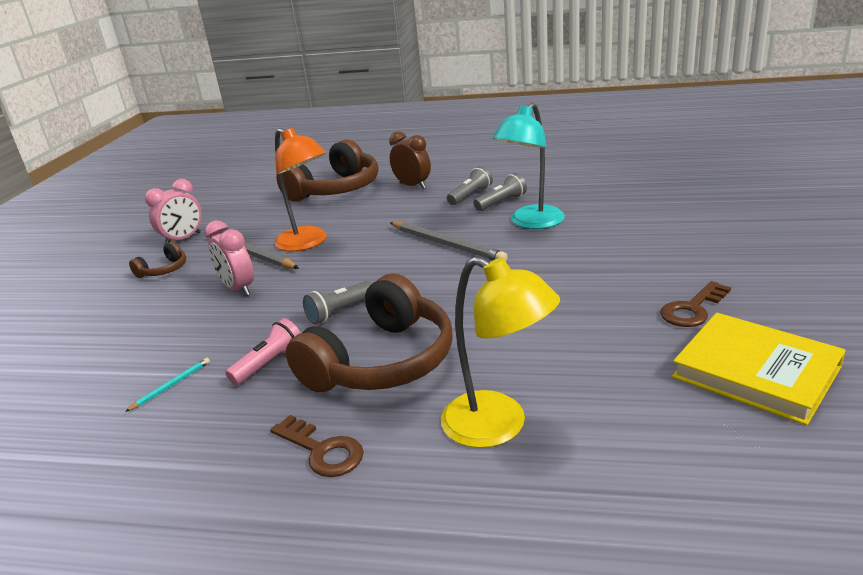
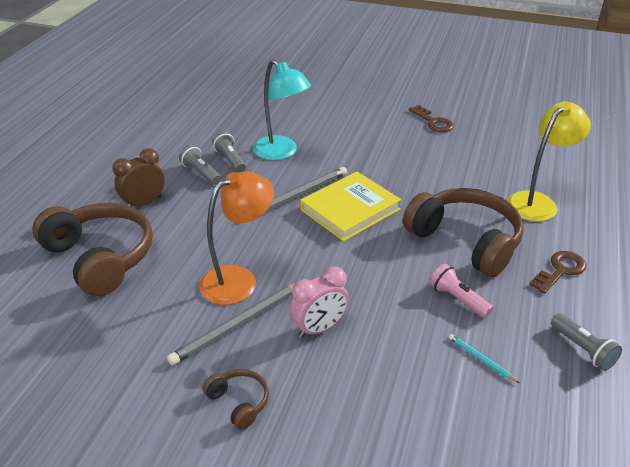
camera: 85 degrees left, 10 degrees up
pink clock [145,179,202,245] -> none
grey flashlight [303,281,372,324] -> grey flashlight moved to [551,313,622,371]
yellow book [672,313,846,425] -> yellow book moved to [300,172,401,242]

